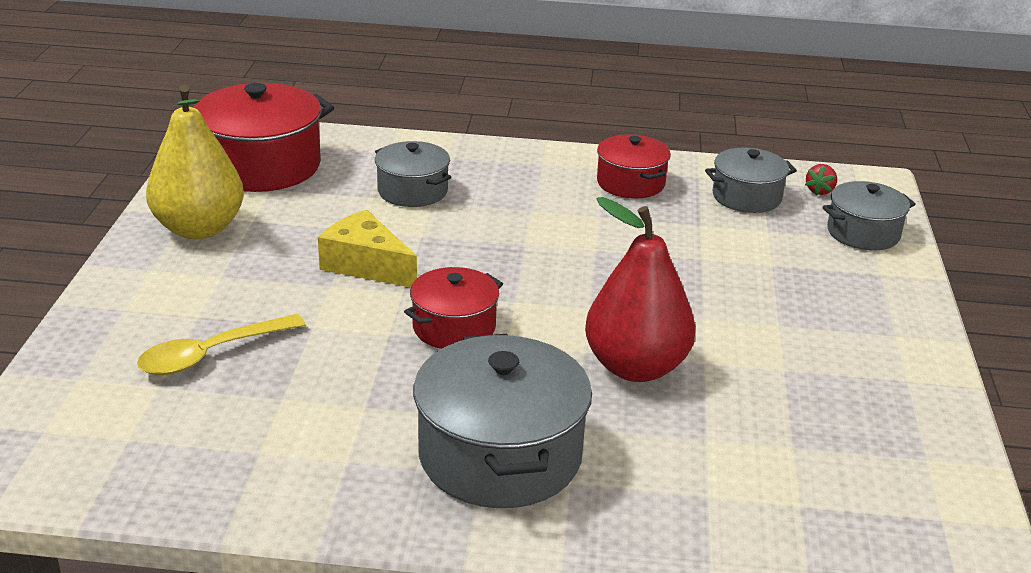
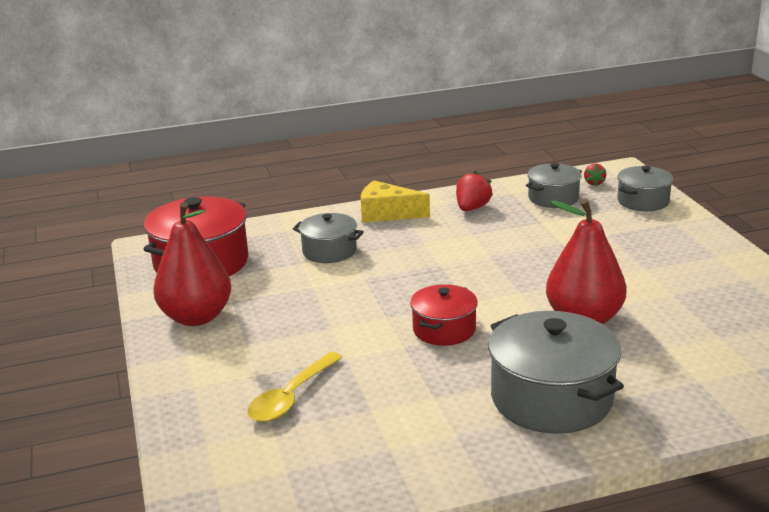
camera: 20 degrees left, 5 degrees down
yellow pear [146,85,244,239] -> red pear [153,202,231,326]
yellow cheese [318,210,417,288] -> yellow cheese moved to [361,180,430,223]
red pot [597,134,671,199] -> red strawberry [456,171,493,211]

